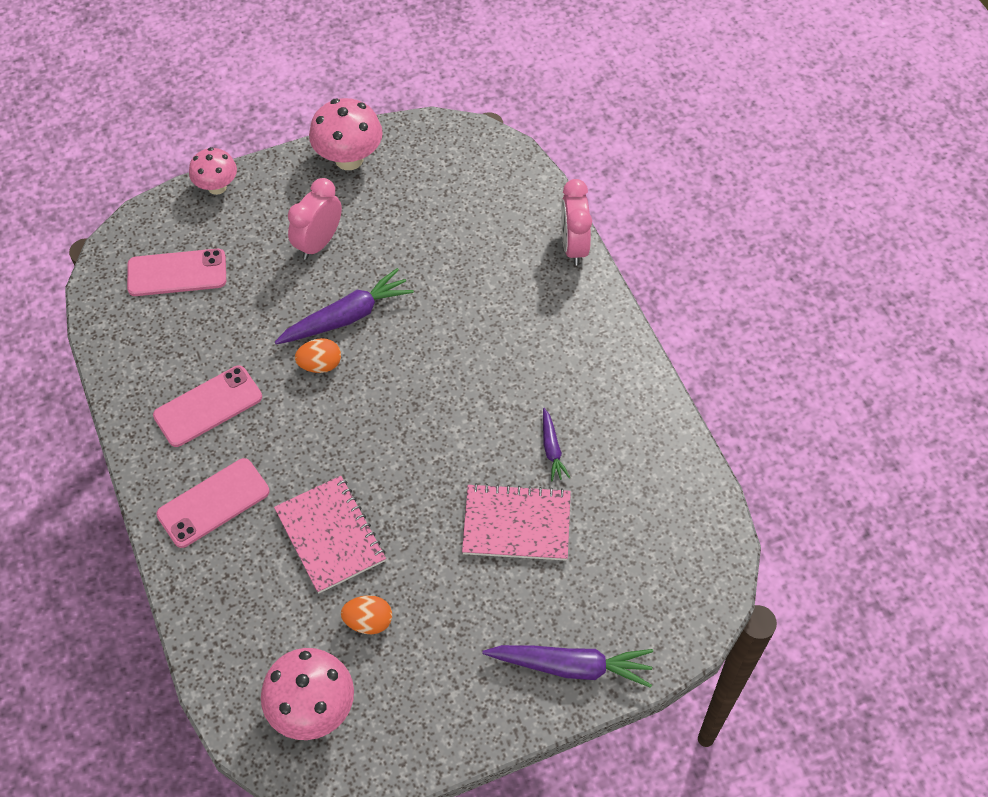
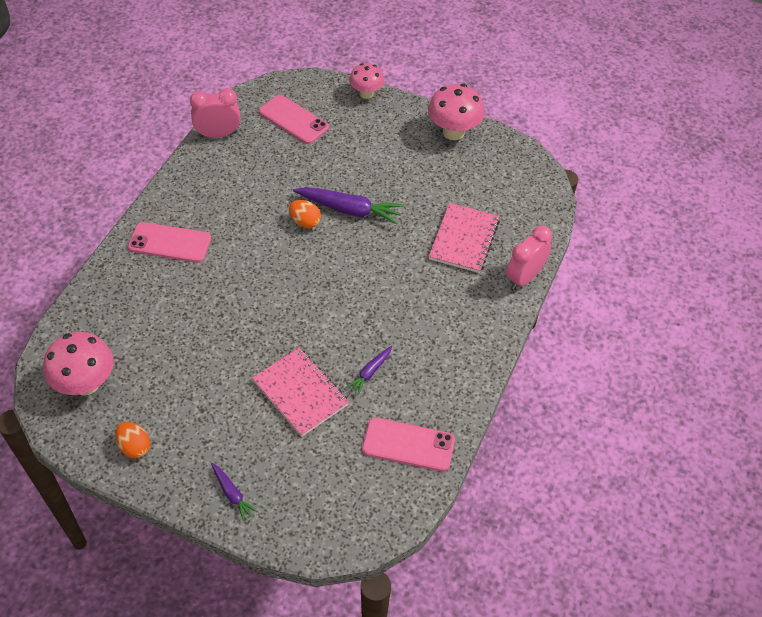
camera: 45 degrees right, 5 degrees down
pink phone [153,366,262,447] -> pink phone moved to [362,418,455,471]
pink notebook [274,476,386,594] -> pink notebook moved to [428,203,500,273]
pink clock [288,178,342,260] -> pink clock moved to [190,88,241,138]
orange egg [341,595,392,634] -> orange egg moved to [115,422,150,458]
purple carrot [483,645,653,688] -> purple carrot [211,463,258,521], size x0.53

